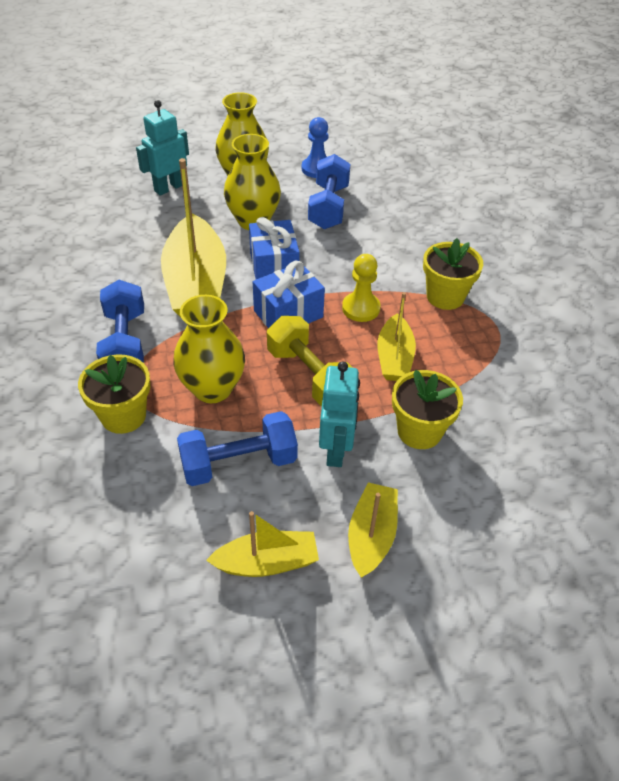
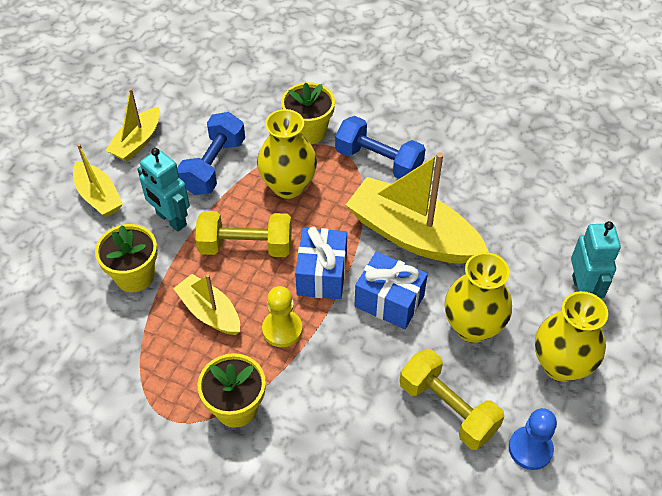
camera: 130 degrees right, 5 degrees up
blue dumbbell [308,154,350,229] -> yellow dumbbell [400,349,505,450]

